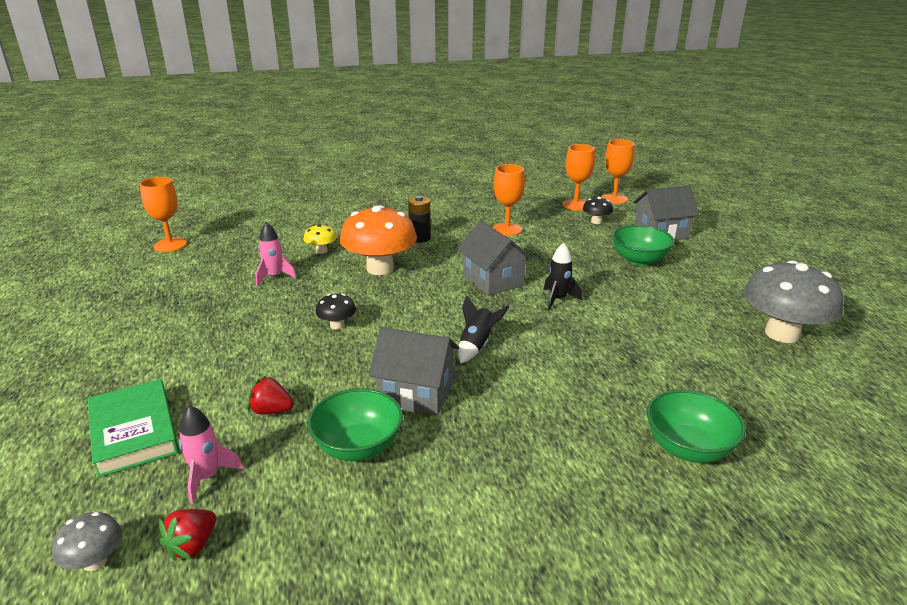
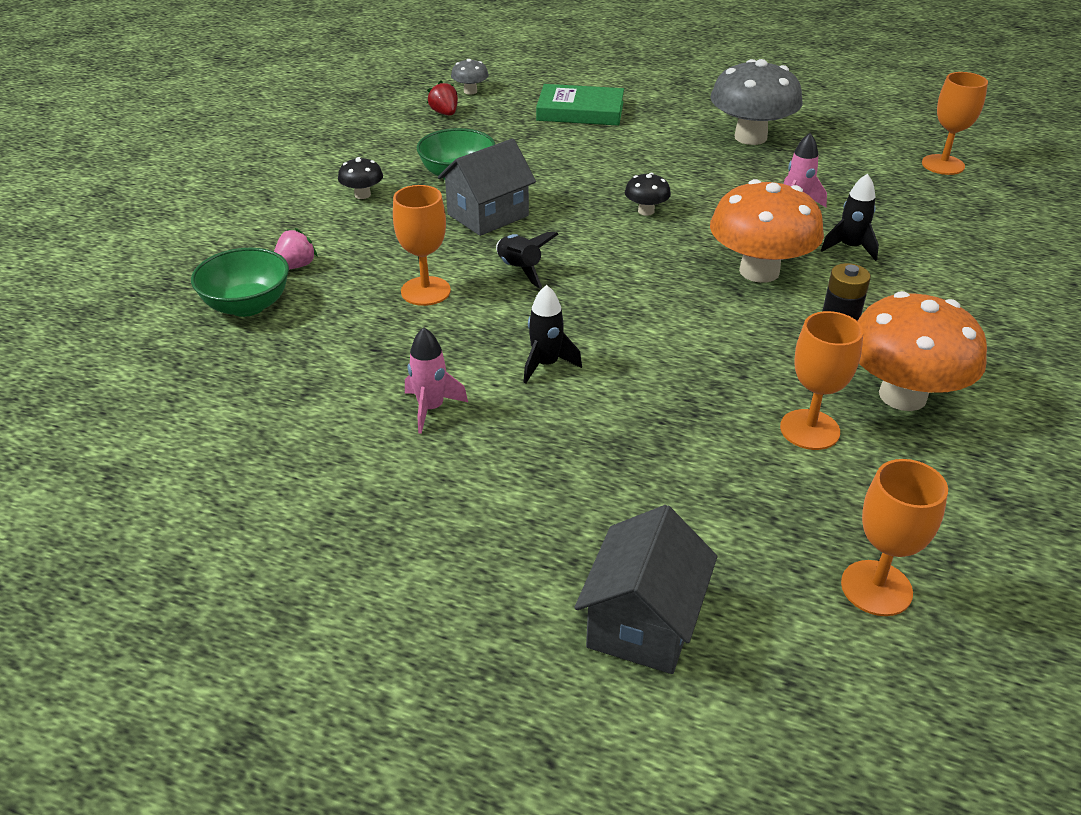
camera: 125 degrees right, 10 degrees up
pink rocket [179,405,243,504] -> pink rocket moved to [405,327,468,434]
red strawberry [248,375,294,415] -> none
yellow mushroom [304,224,337,254] -> black rocket [821,173,879,261]
grey house [457,221,532,296] -> none
black mushroom [583,197,613,224] -> black mushroom moved to [338,157,383,199]
orange goblet [601,139,635,204] -> orange goblet moved to [393,185,451,306]
green bowl [612,225,675,266] -> none
grey mushroom [744,260,843,343] -> grey mushroom moved to [710,59,803,145]
none -> pink strawberry [274,228,318,270]
none -> orange mushroom [858,291,987,411]

